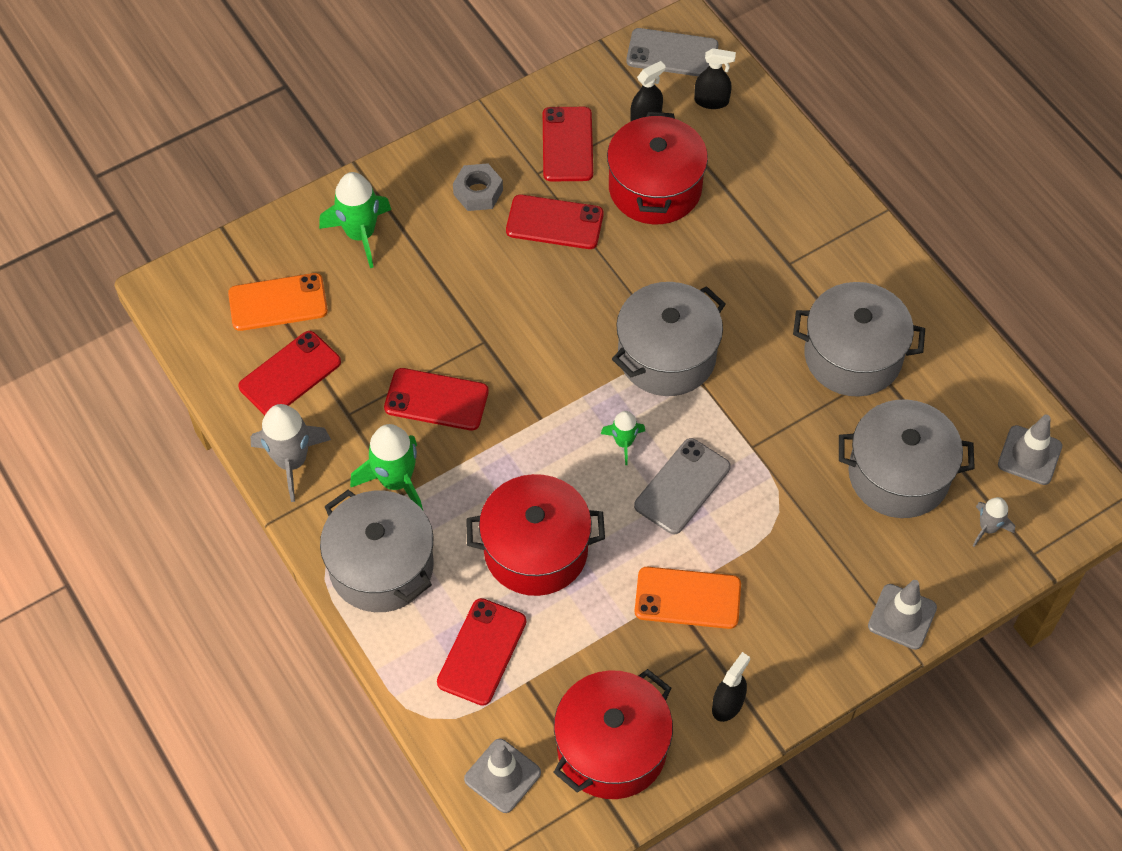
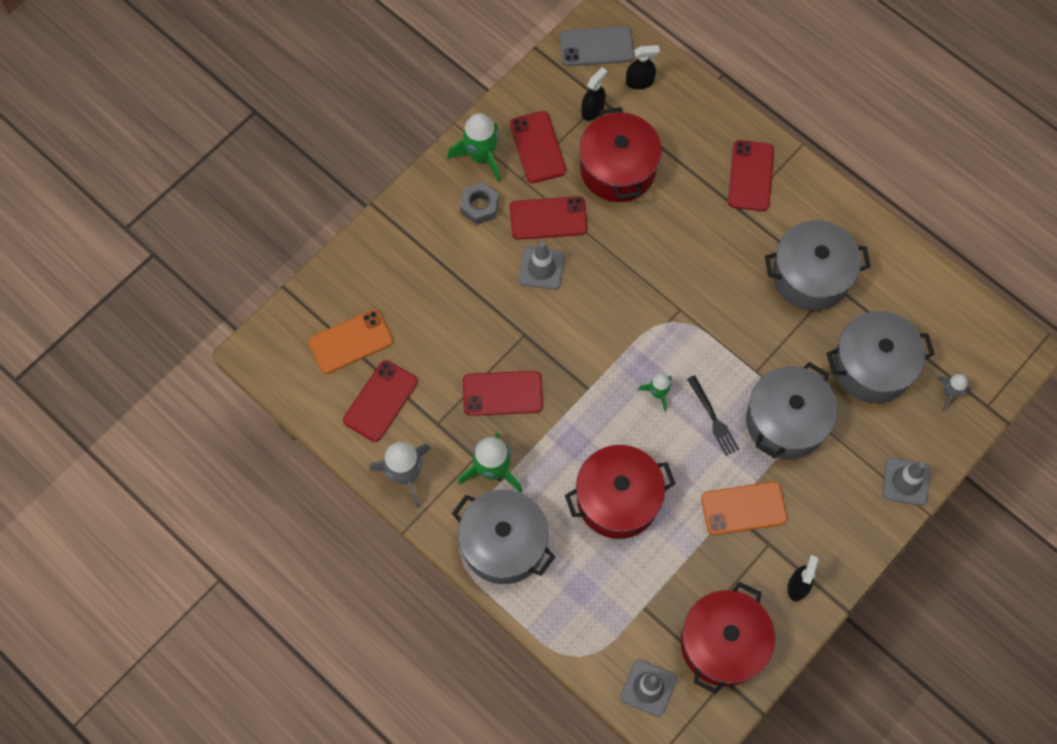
camera: 15 degrees left, 10 degrees up
green rocket [319,172,391,268] -> green rocket moved to [448,113,501,182]
red phone [437,598,526,706] -> red phone moved to [728,140,774,211]
grey pot [612,282,726,396] -> grey pot moved to [746,362,838,459]
grey phone [634,438,731,534] -> black fork [687,375,739,456]
grey traffic cone [998,415,1062,485] -> grey traffic cone moved to [519,241,564,289]

